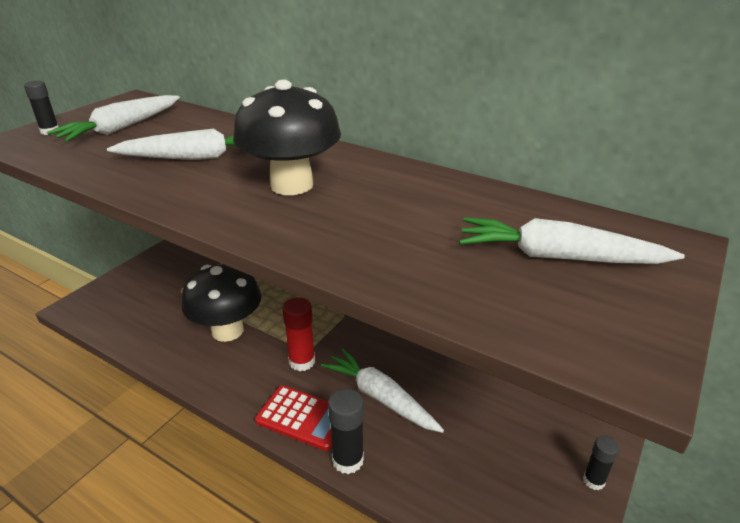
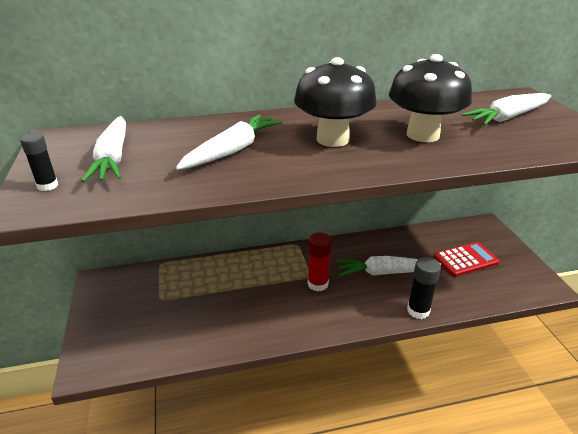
camera: 45 degrees left, 0 degrees up
black mushroom [182,264,261,342] -> black mushroom moved to [389,54,472,142]
red calculator [255,385,332,451] -> red calculator moved to [434,242,500,277]
black glue stick [583,436,619,490] -> none

